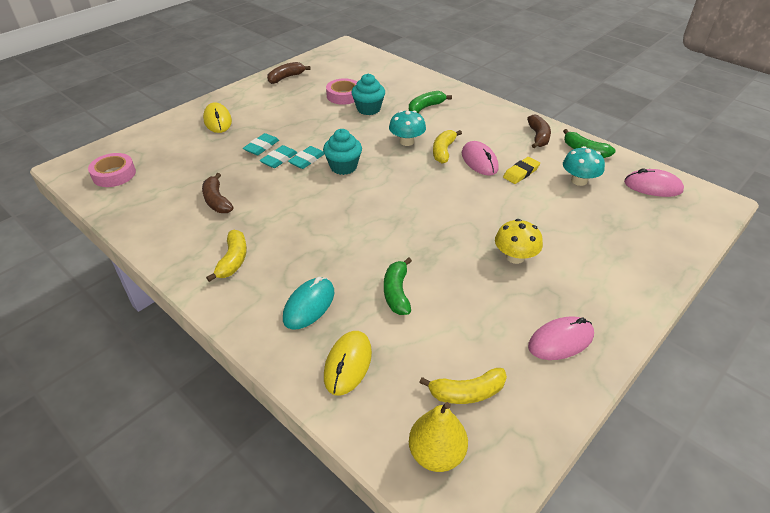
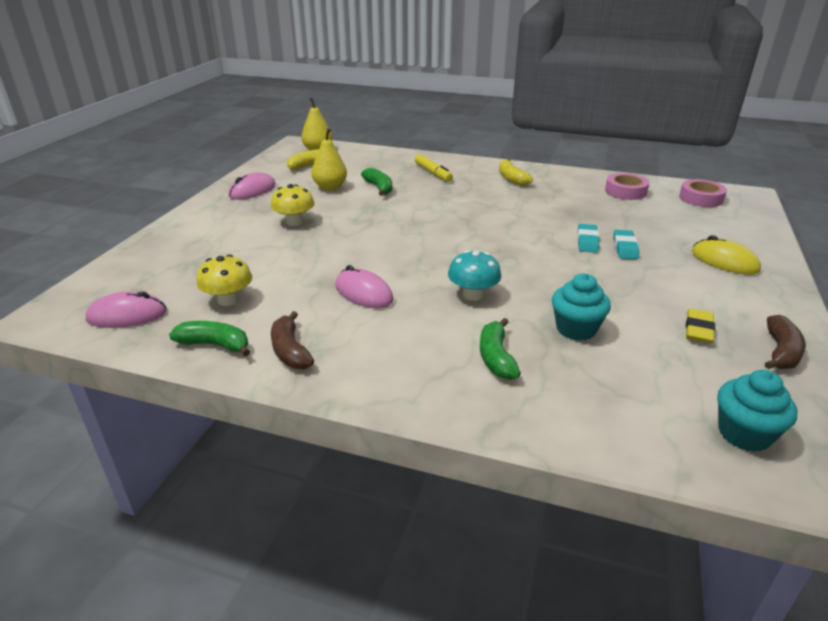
camera: 155 degrees right, 10 degrees down
brown banana [202,173,233,213] -> none
turquoise mouse [283,277,334,330] -> yellow marker [415,154,453,182]
turquoise eraser [288,146,324,169] -> none
turquoise cupcake [323,129,362,175] -> turquoise cupcake moved to [717,370,797,452]
yellow mouse [324,331,372,396] -> none
pink tape [326,78,357,105] -> pink tape moved to [605,173,649,200]
green banana [409,91,452,113] -> green banana turned 150 degrees clockwise [480,318,521,380]
yellow banana [433,130,462,164] -> none
yellow eraser [503,157,540,184] -> yellow eraser moved to [686,308,715,344]
turquoise mushroom [563,146,605,186] -> yellow mushroom [196,254,252,306]
none -> yellow pear [311,128,347,190]

